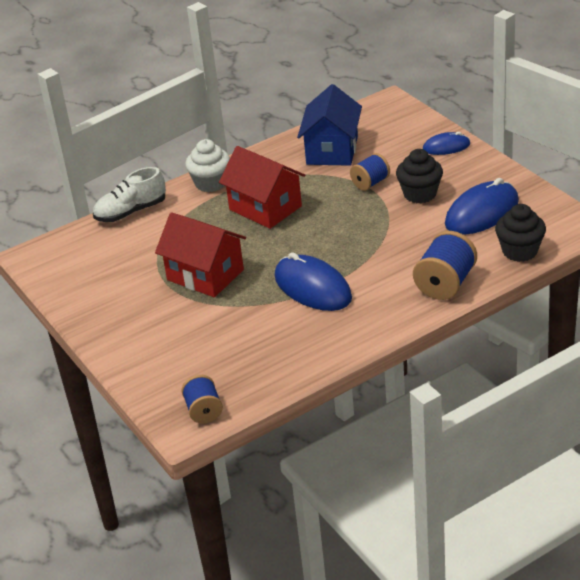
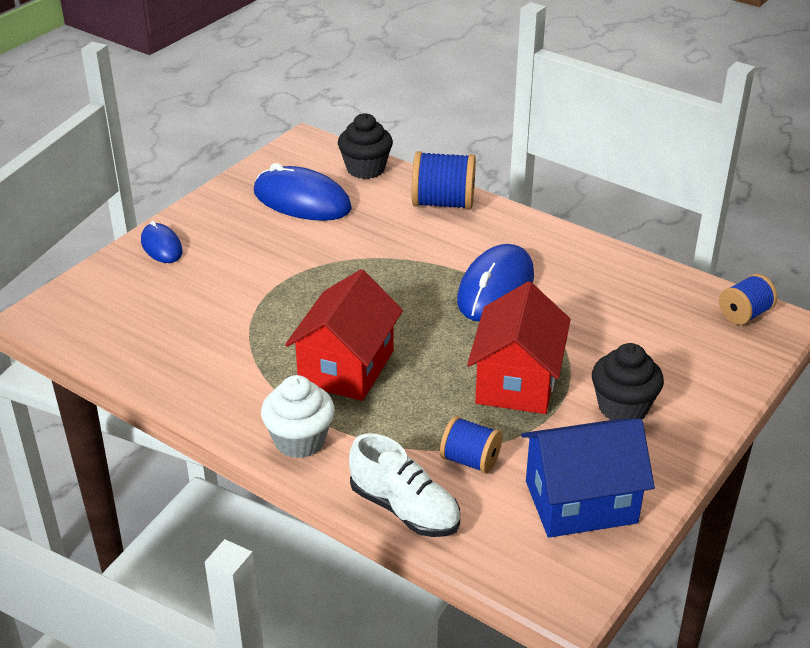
camera: 115 degrees left, 0 degrees up
blue house [297,84,362,166] -> blue house moved to [521,419,655,538]
blue spool [350,153,390,191] -> blue spool moved to [440,416,502,474]
black cupcake [396,149,443,203] -> black cupcake moved to [592,343,664,420]

